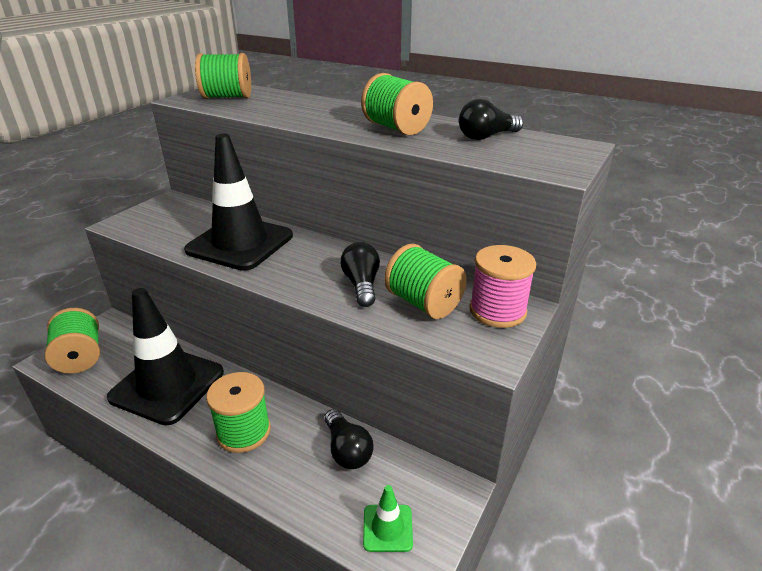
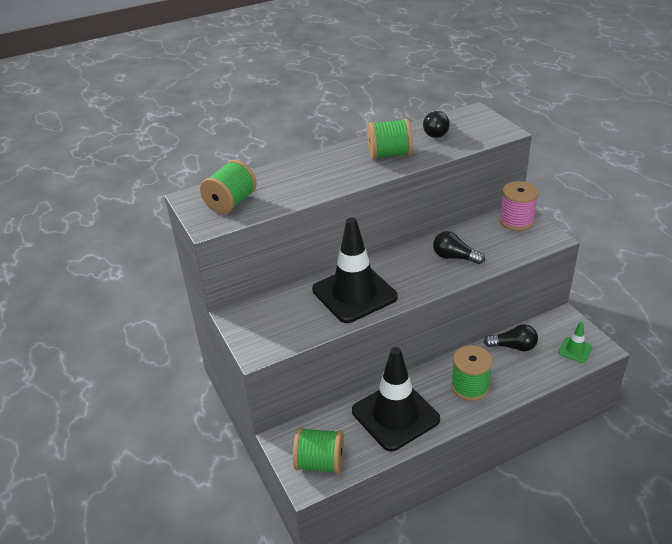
camera: 55 degrees left, 5 degrees up
green spool [384,244,467,319] -> none

